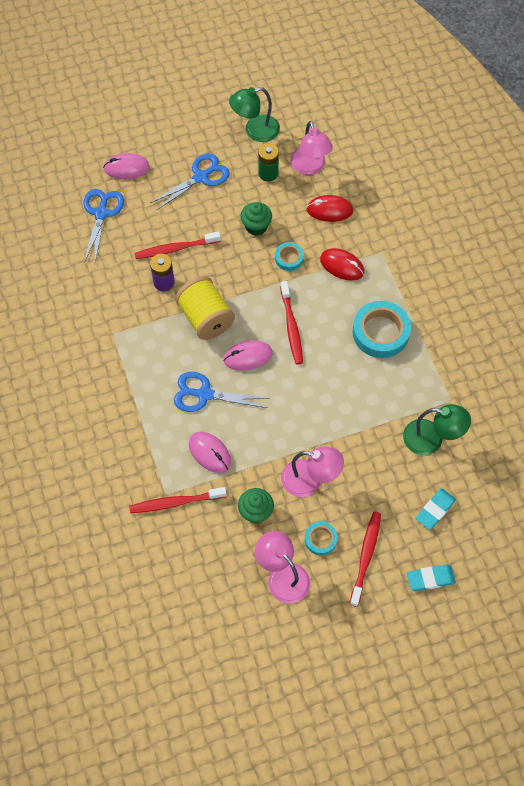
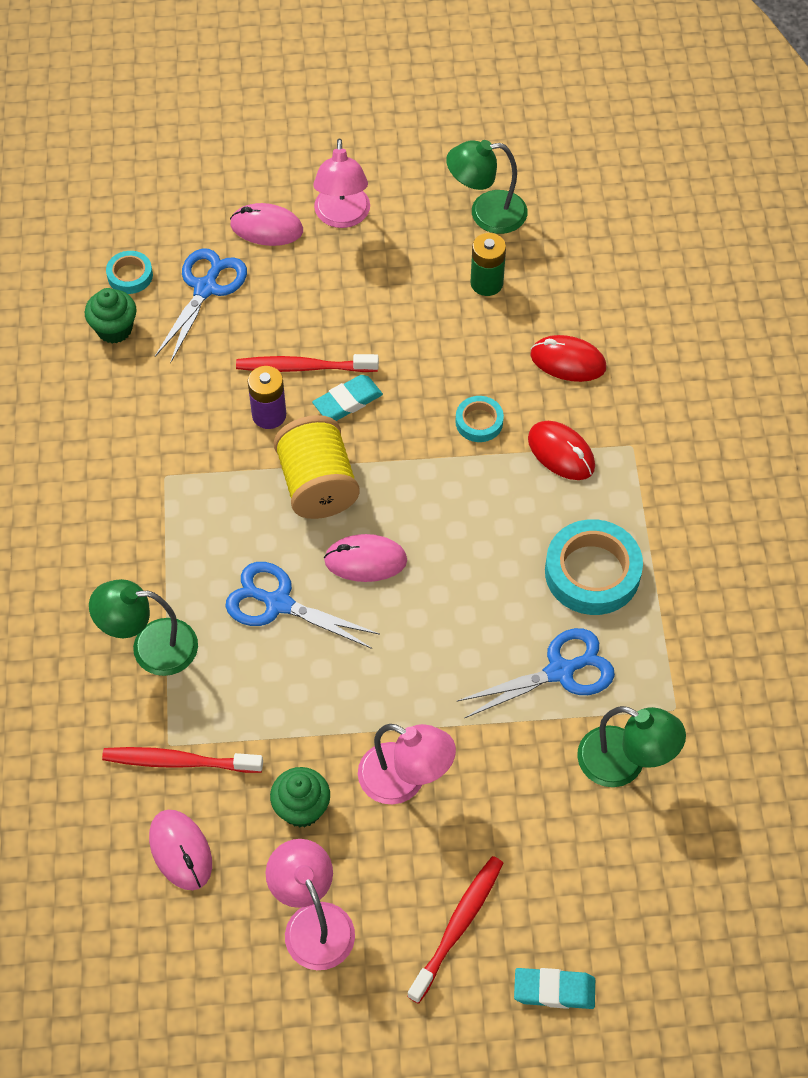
camera: 15 degrees right, 5 degrees down
blue scissors [150,153,230,211] -> blue scissors moved to [457,628,615,718]
pink mouse [189,431,231,473] -> pink mouse moved to [149,810,212,890]
green cupcake [240,202,272,236] -> green cupcake moved to [85,288,137,343]
red toothbrush [280,281,303,364] -> none
pink lamp [291,121,333,175] -> pink lamp moved to [313,138,370,228]
turquoise tape [305,522,338,556] -> turquoise tape moved to [106,251,153,294]
turquoise eraser [415,488,456,530] -> turquoise eraser moved to [312,375,383,421]
none -> green lamp [89,579,198,676]

